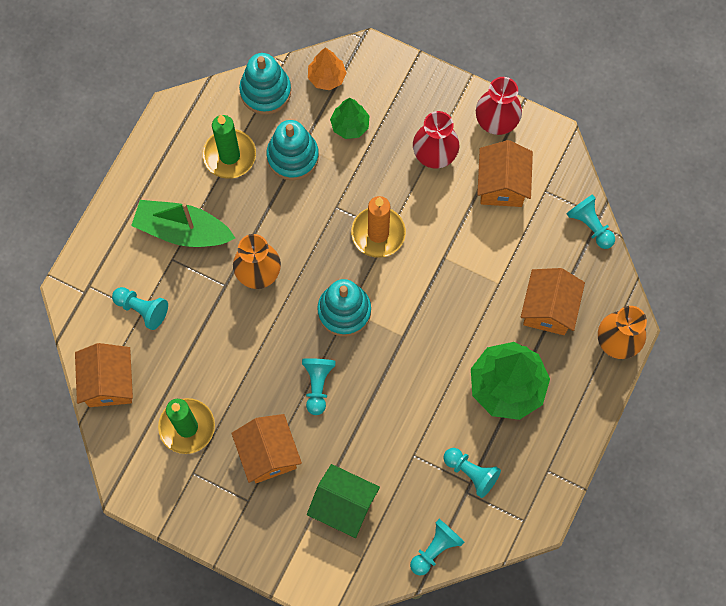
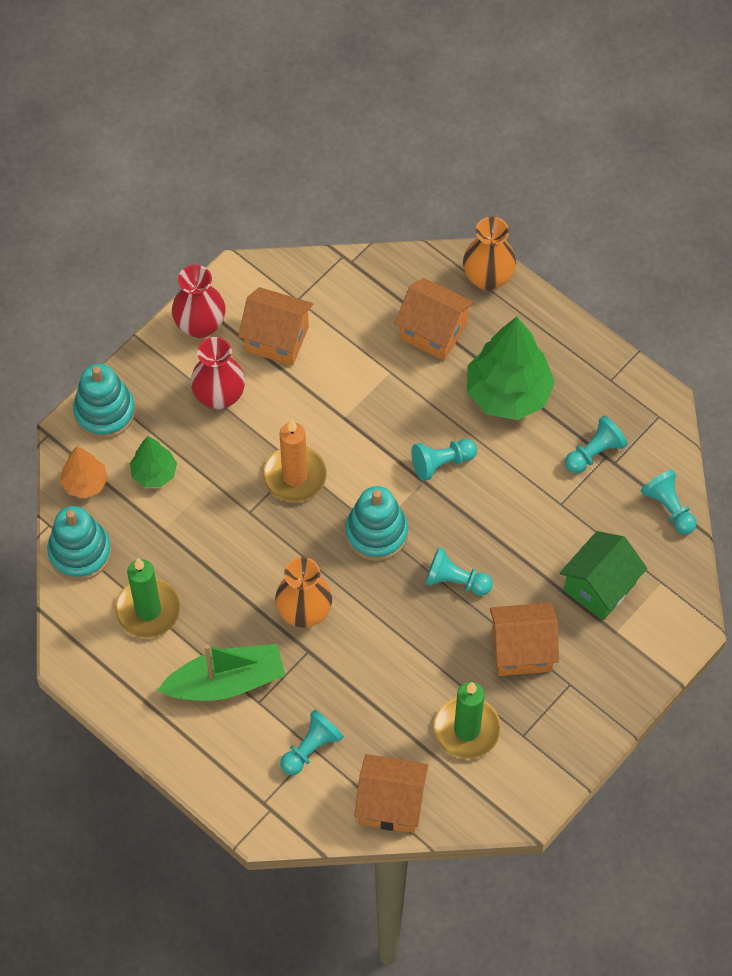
camera: 75 degrees left, 10 degrees down
green boat [131,200,235,247] -> green boat turned 135 degrees counterclockwise [158,644,285,701]
turquoise stacking toy [267,120,319,181] -> turquoise stacking toy moved to [73,364,135,439]
turquoise pawn [566,194,615,249] -> turquoise pawn moved to [411,439,477,481]

